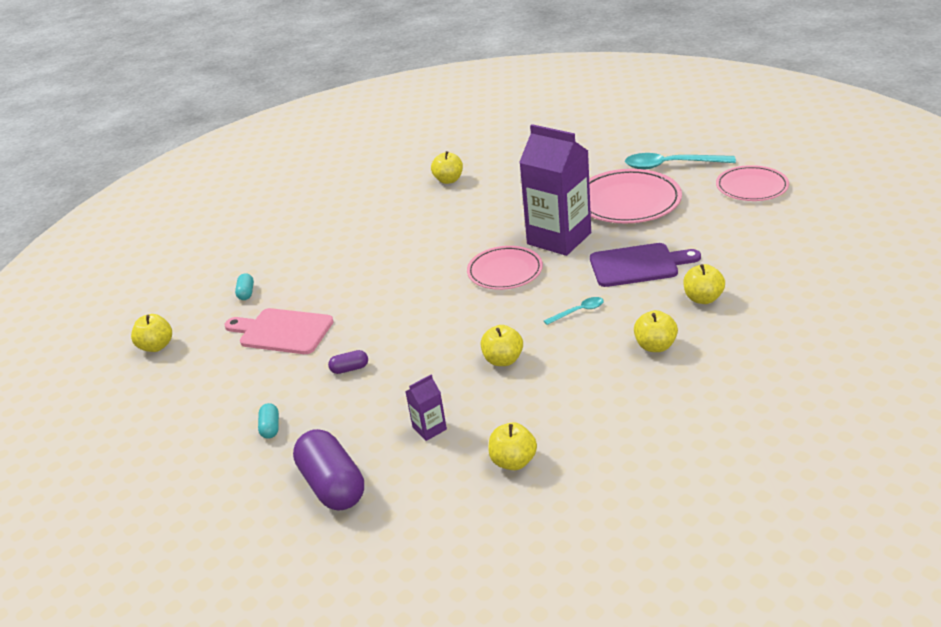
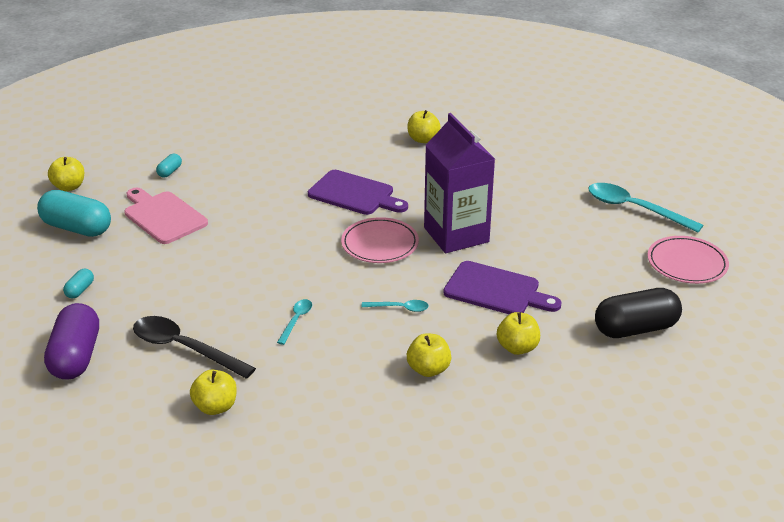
camera: 25 degrees right, 0 degrees up
purple capsule [328,350,368,374] -> none
purple carton [405,374,447,441] -> black spoon [133,316,256,379]
yellow apple [481,325,523,366] -> turquoise spoon [277,299,312,345]
pink plate [589,169,682,223] -> none
none -> turquoise capsule [37,190,111,237]
none -> purple cutting board [308,170,408,215]
none -> black capsule [595,288,682,338]

